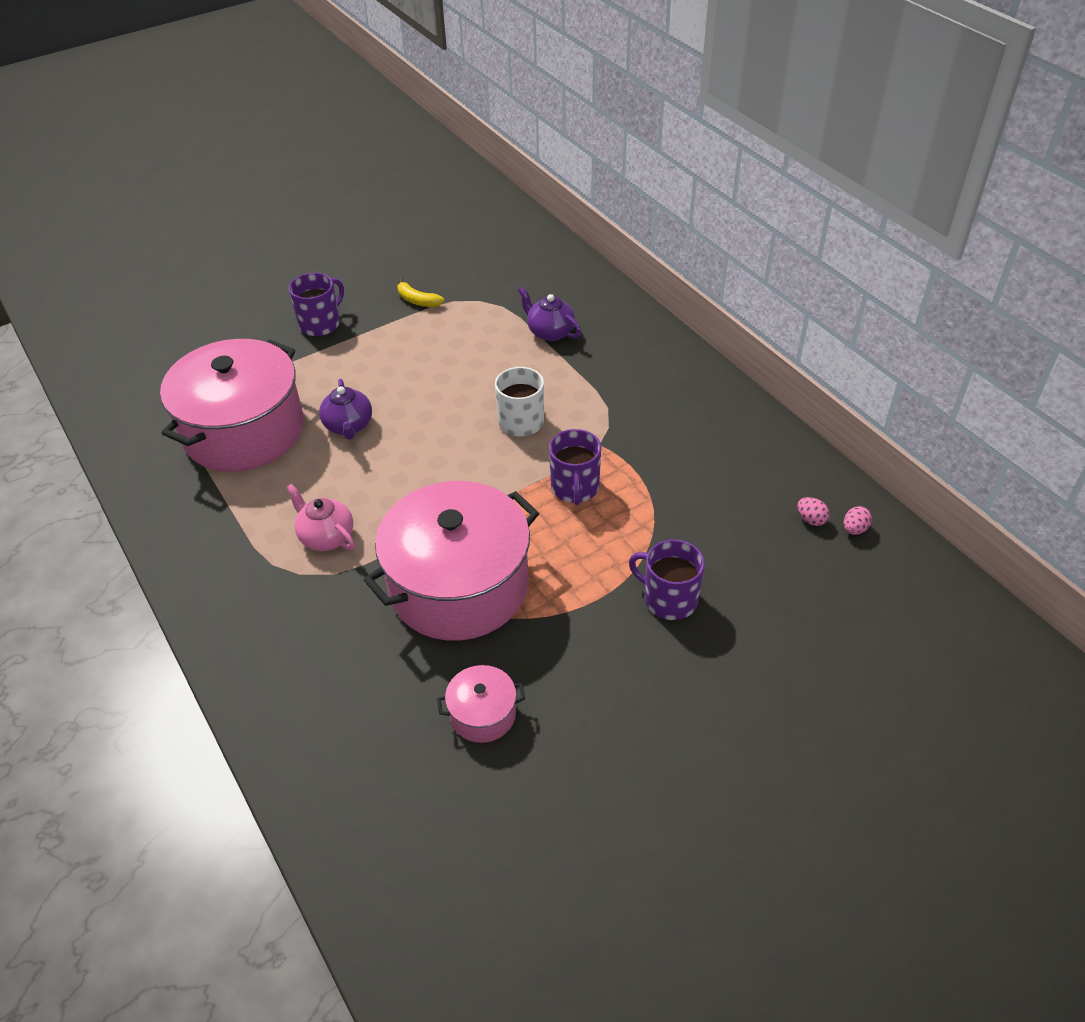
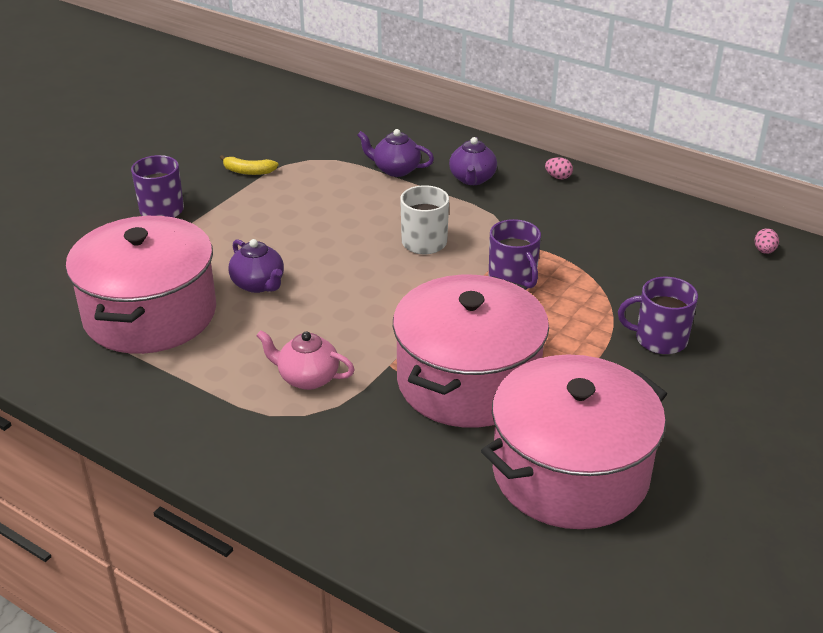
camera: 25 degrees left, 10 degrees down
pink pot [437,665,525,743] -> pink pot [481,355,667,529], size x2.32
pink egg [797,497,830,526] -> pink egg moved to [545,157,573,179]
none -> purple teapot [449,137,497,185]

